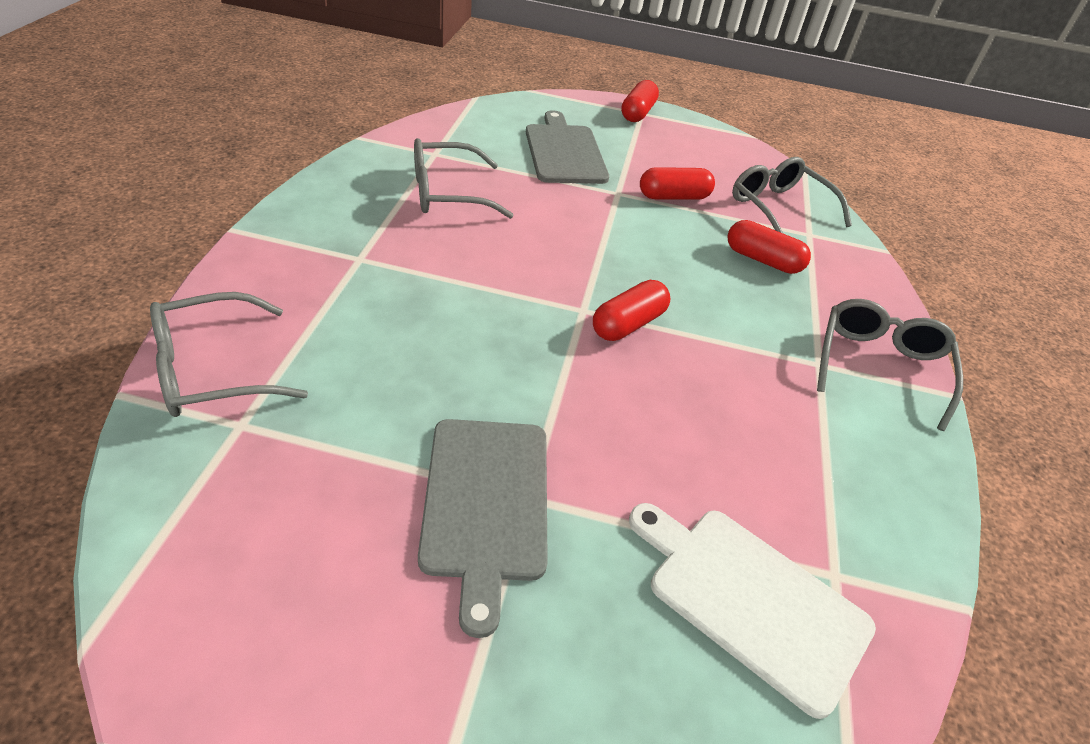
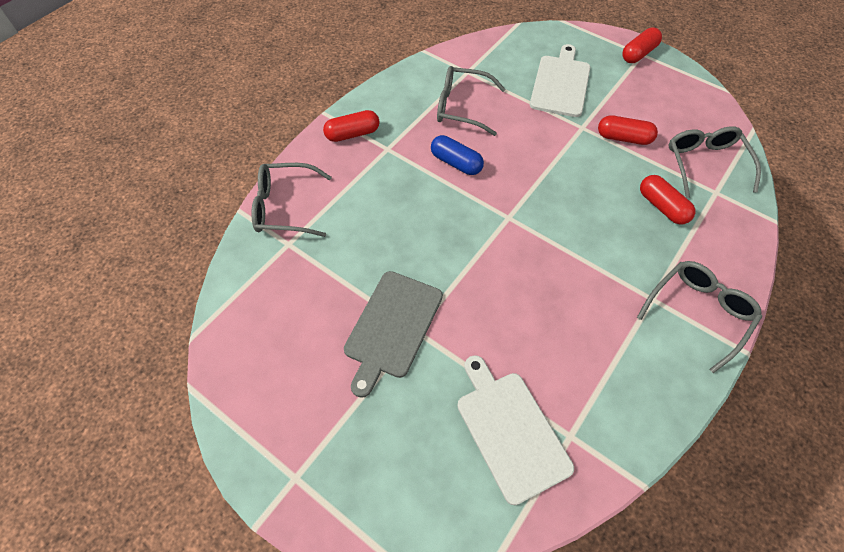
camera: 30 degrees right, 15 degrees up
grey cutting board [526,110,609,184] -> white cutting board [530,44,590,117]
red capsule [593,280,671,341] -> red capsule moved to [323,110,380,142]
none -> blue capsule [431,135,484,175]

